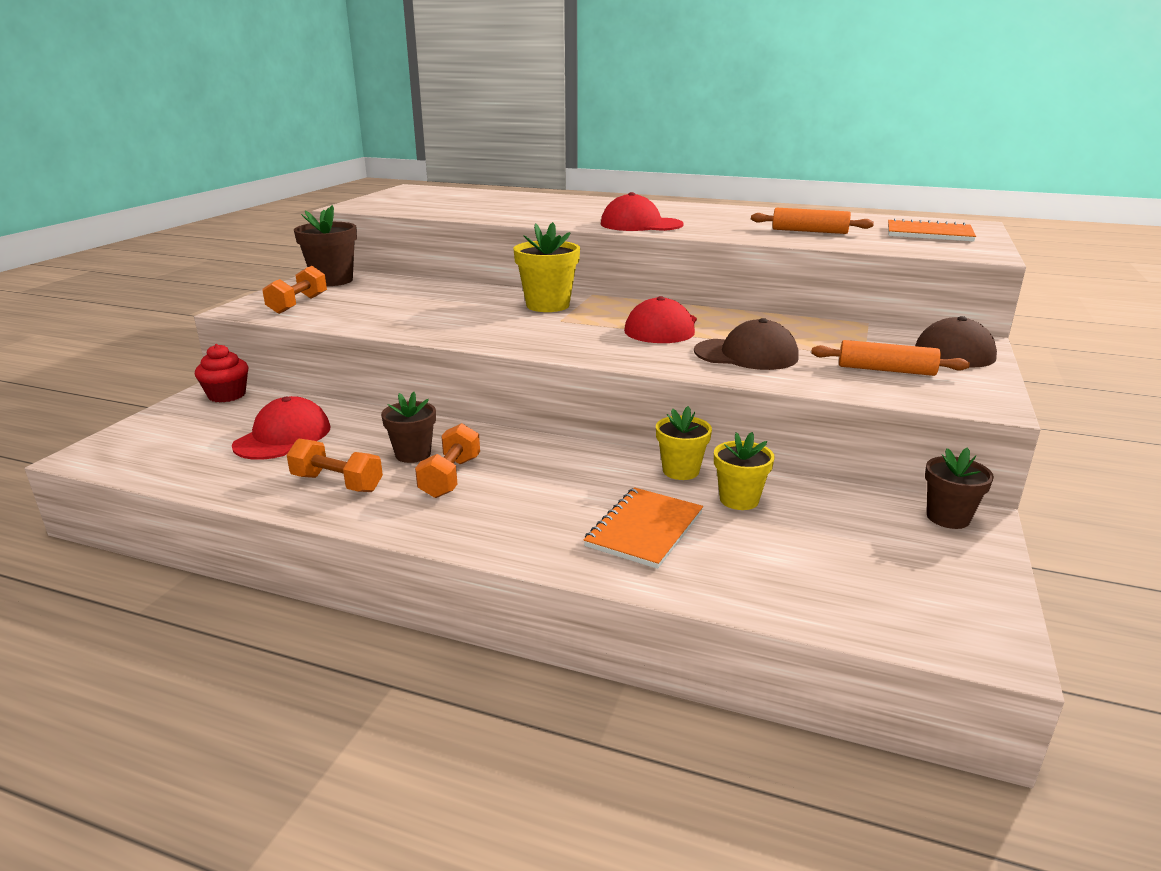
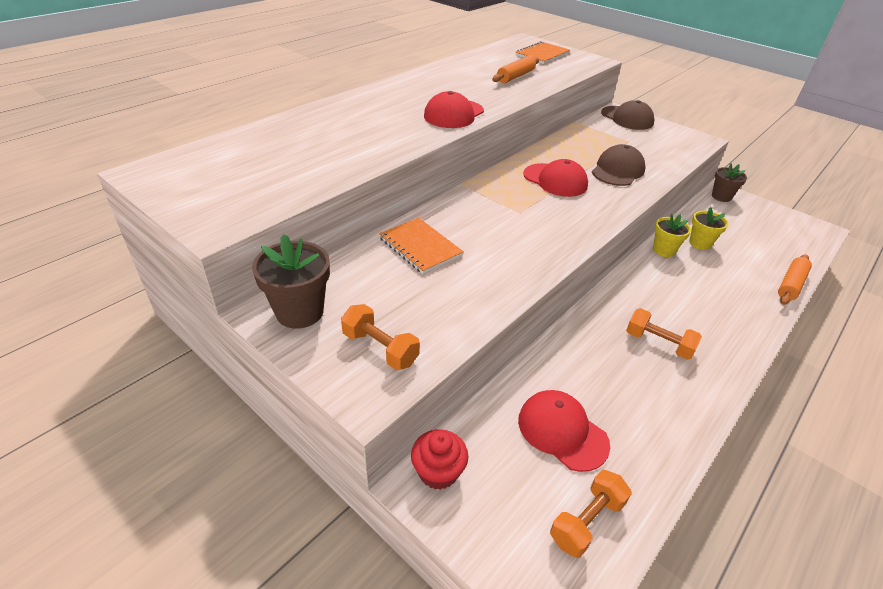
camera: 70 degrees left, 15 degrees up
orange dumbbell [287,439,383,492] -> orange dumbbell moved to [550,470,632,558]
brown flower pot [381,392,436,463] -> none
yellow flower pot [513,222,580,312] -> none
orange notebook [583,487,703,569] -> orange notebook moved to [379,218,464,274]
orange rolling pin [811,340,970,376] -> orange rolling pin moved to [778,254,812,305]

